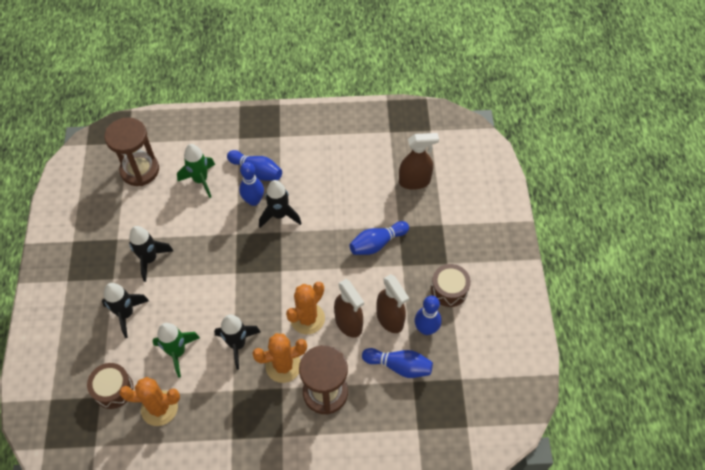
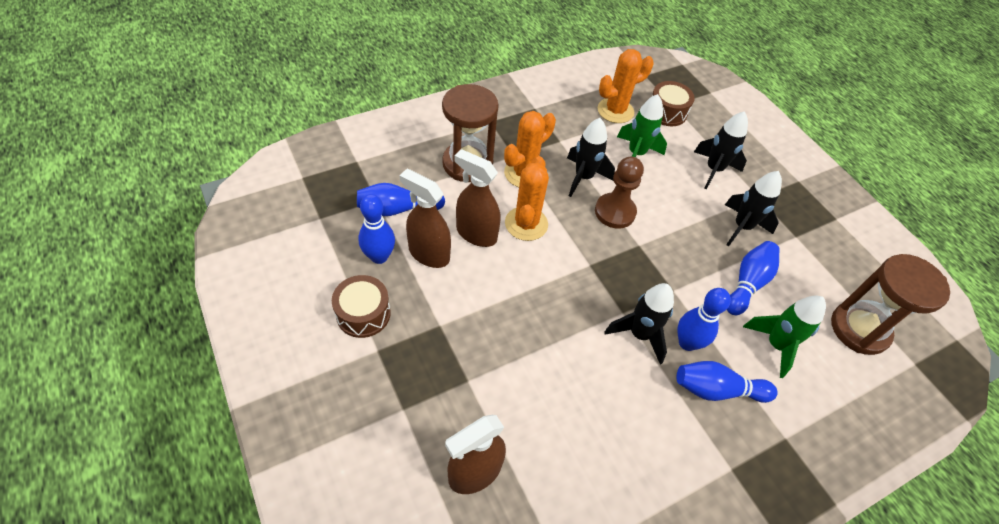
camera: 150 degrees right, 5 degrees down
blue bowling pin [349,221,409,255] -> blue bowling pin moved to [727,241,780,315]
none -> brown pawn [595,156,644,229]

